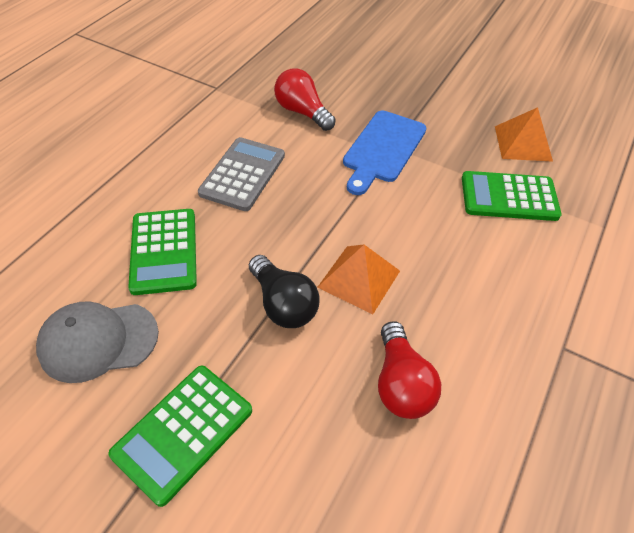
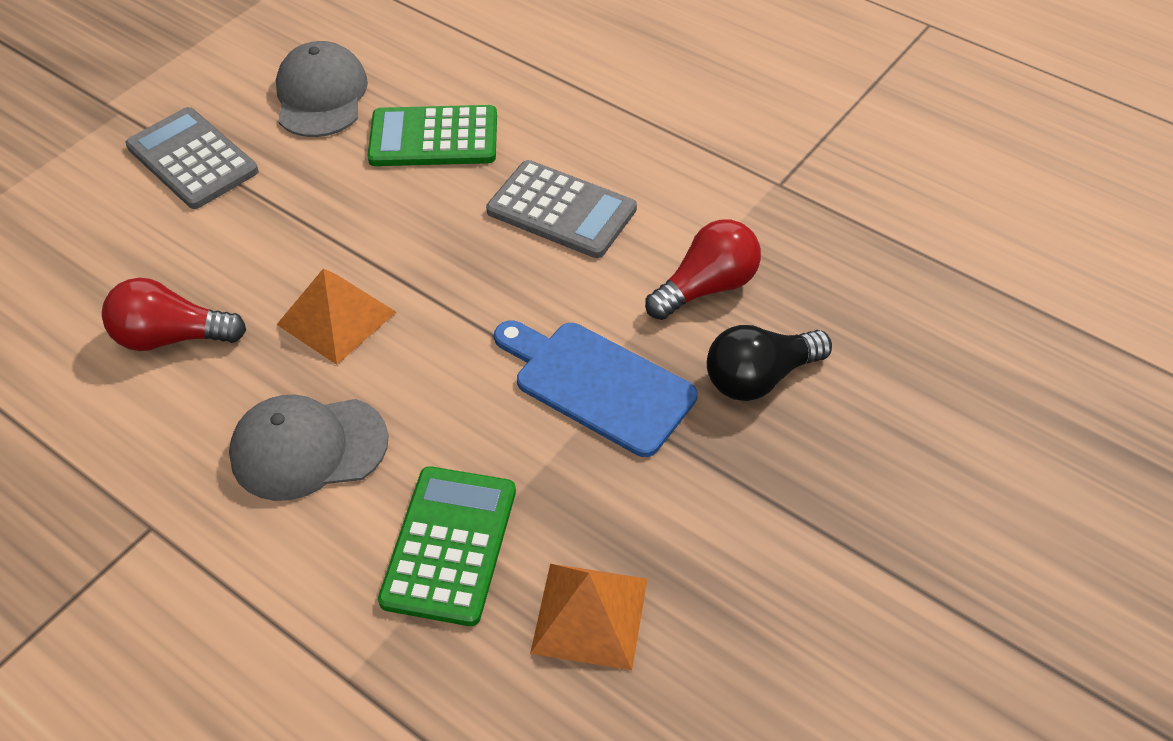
camera: 100 degrees right, 0 degrees up
green calculator [108,366,252,507] -> grey calculator [126,107,259,209]
black light bulb [249,255,319,328] -> black light bulb moved to [707,325,832,401]
none -> grey cap [229,395,389,501]

